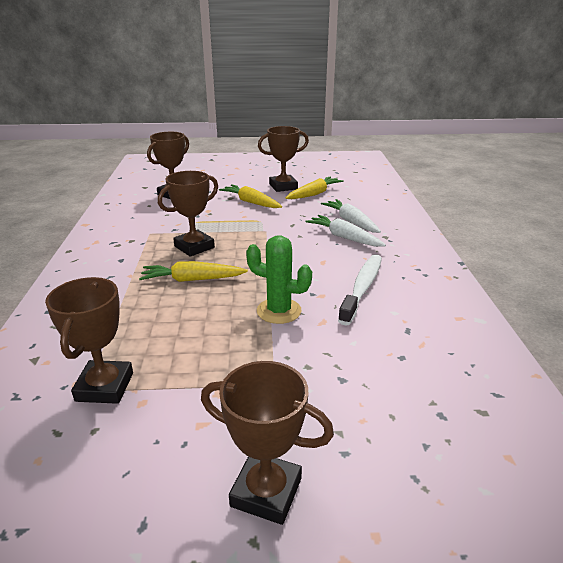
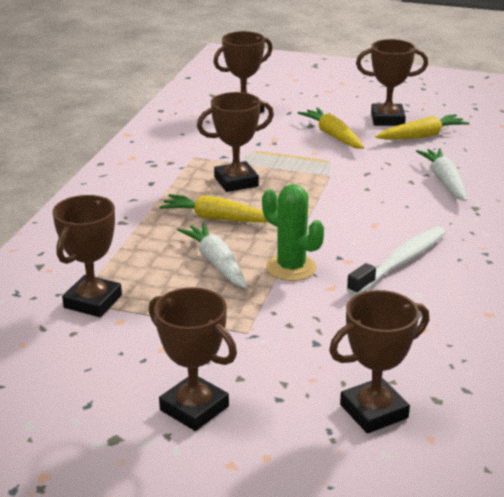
camera: 20 degrees right, 0 degrees up
white carrot [305,215,386,247] -> white carrot moved to [177,222,247,288]
none -> brown trophy [329,290,429,433]

